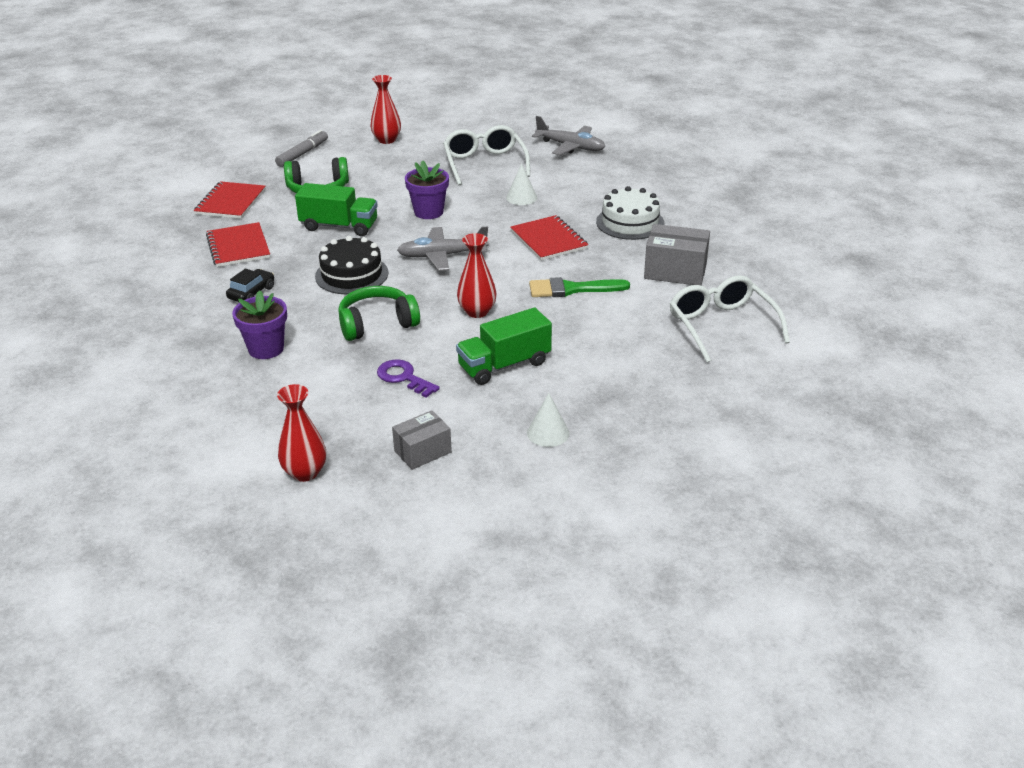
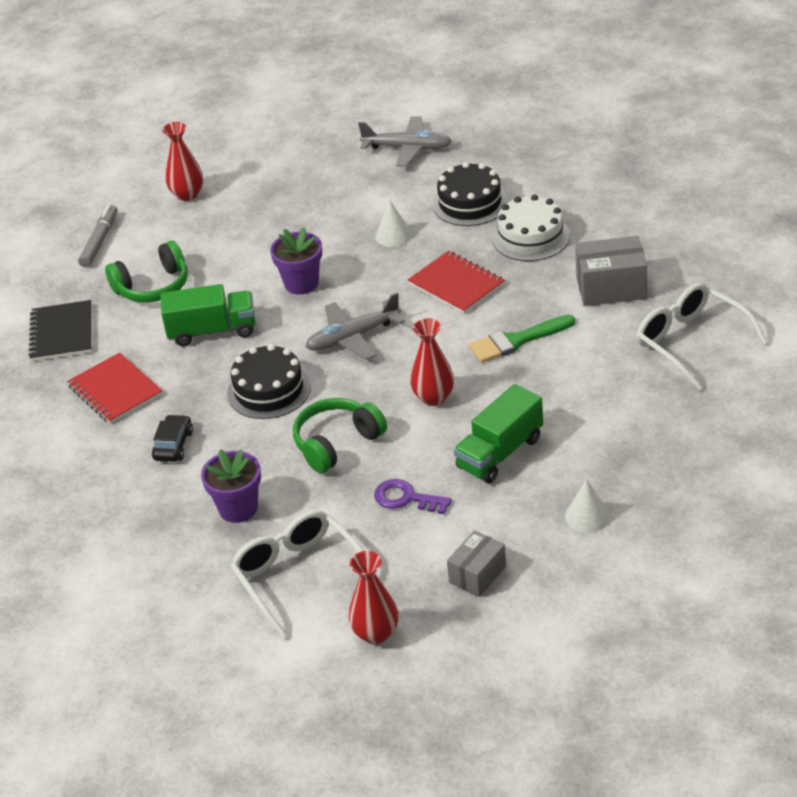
camera: 15 degrees left, 5 degrees up
red notebook [194,181,266,219] -> black notebook [28,300,92,361]
white glasses [443,125,530,185] -> white glasses moved to [230,510,363,639]
none -> black cake [432,162,508,226]

